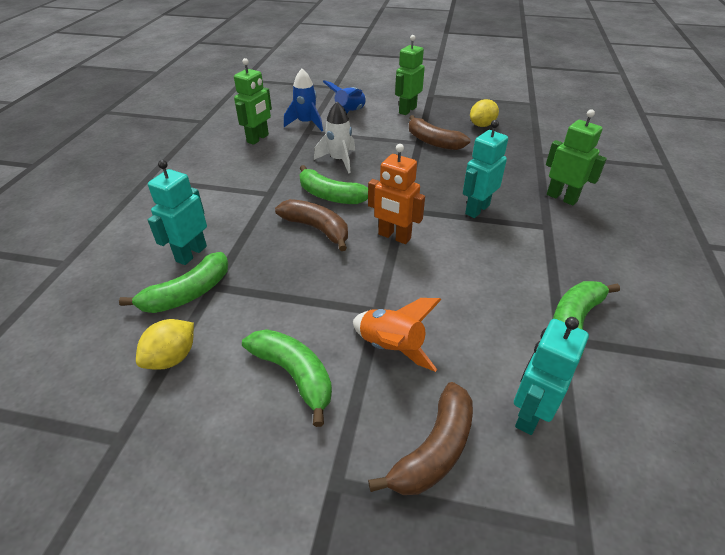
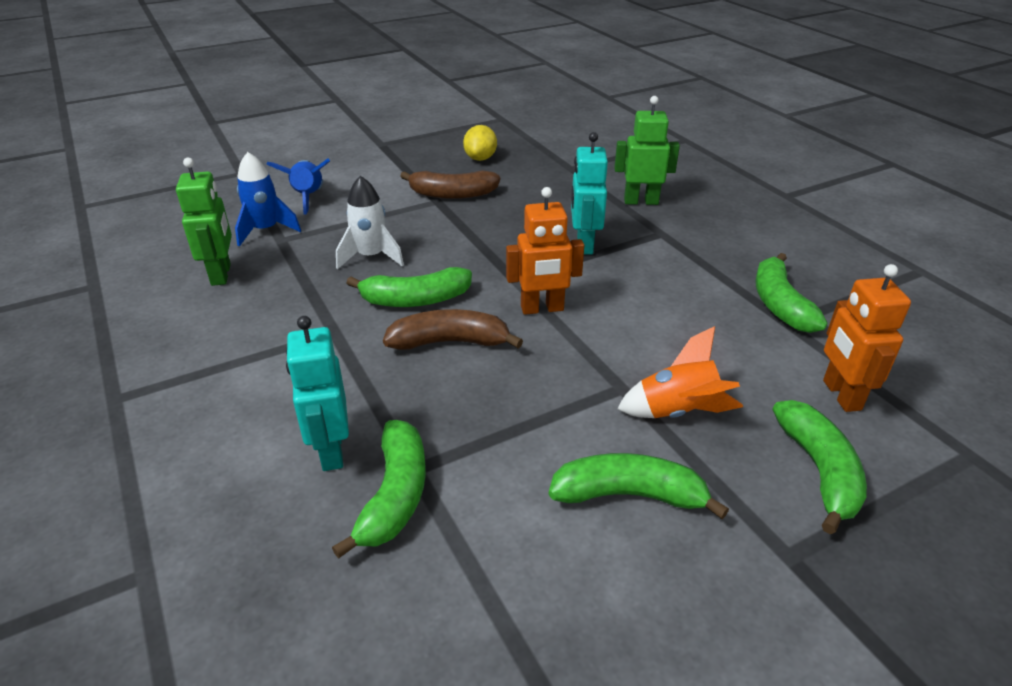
camera: 40 degrees left, 5 degrees down
yellow lemon [136,319,194,370] -> none
brown banana [368,382,473,495] -> green banana [773,400,867,534]
green robot [395,35,425,115] -> none
turquoise robot [514,317,589,435] -> orange robot [823,264,911,412]

